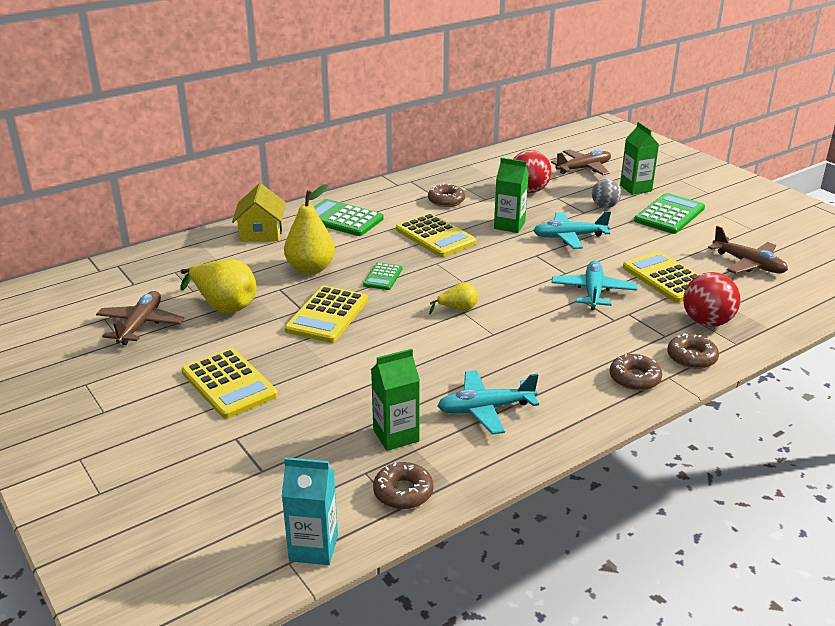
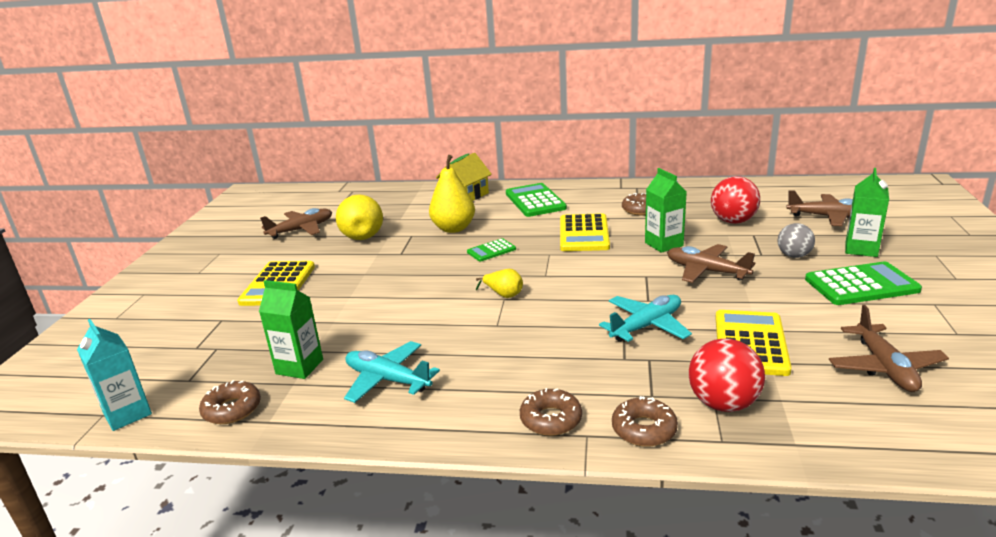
camera: 45 degrees right, 5 degrees down
yellow calculator [285,286,368,343] -> none
turquoise plane [533,211,611,249] -> brown plane [667,244,755,283]

